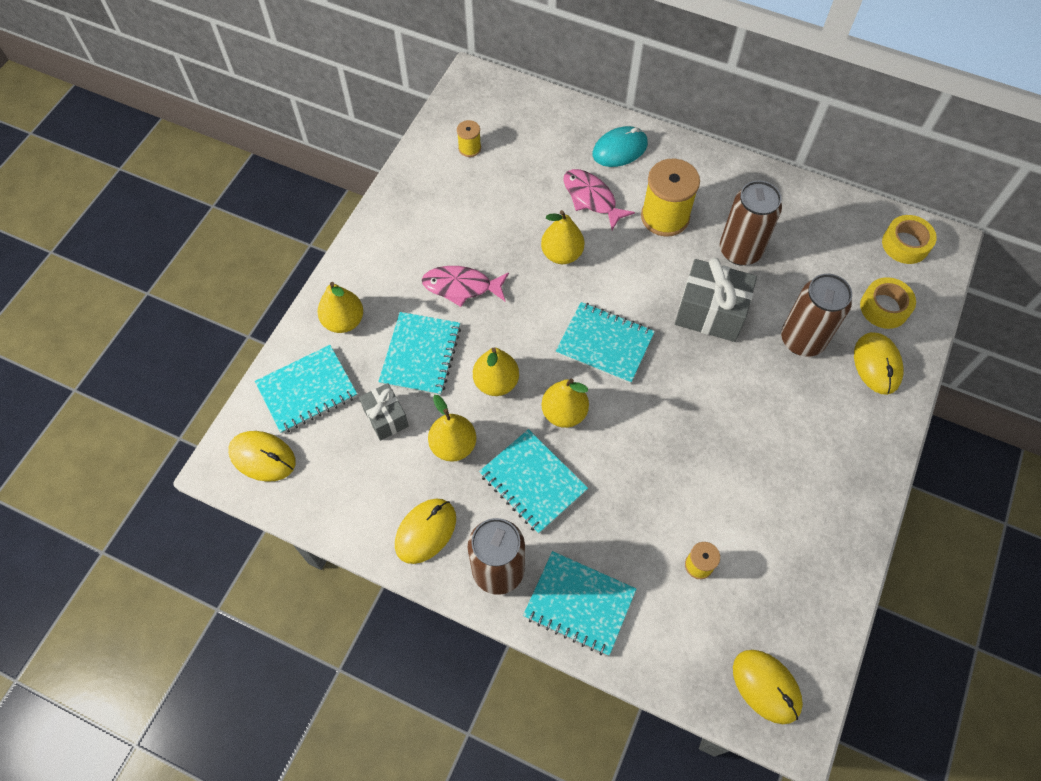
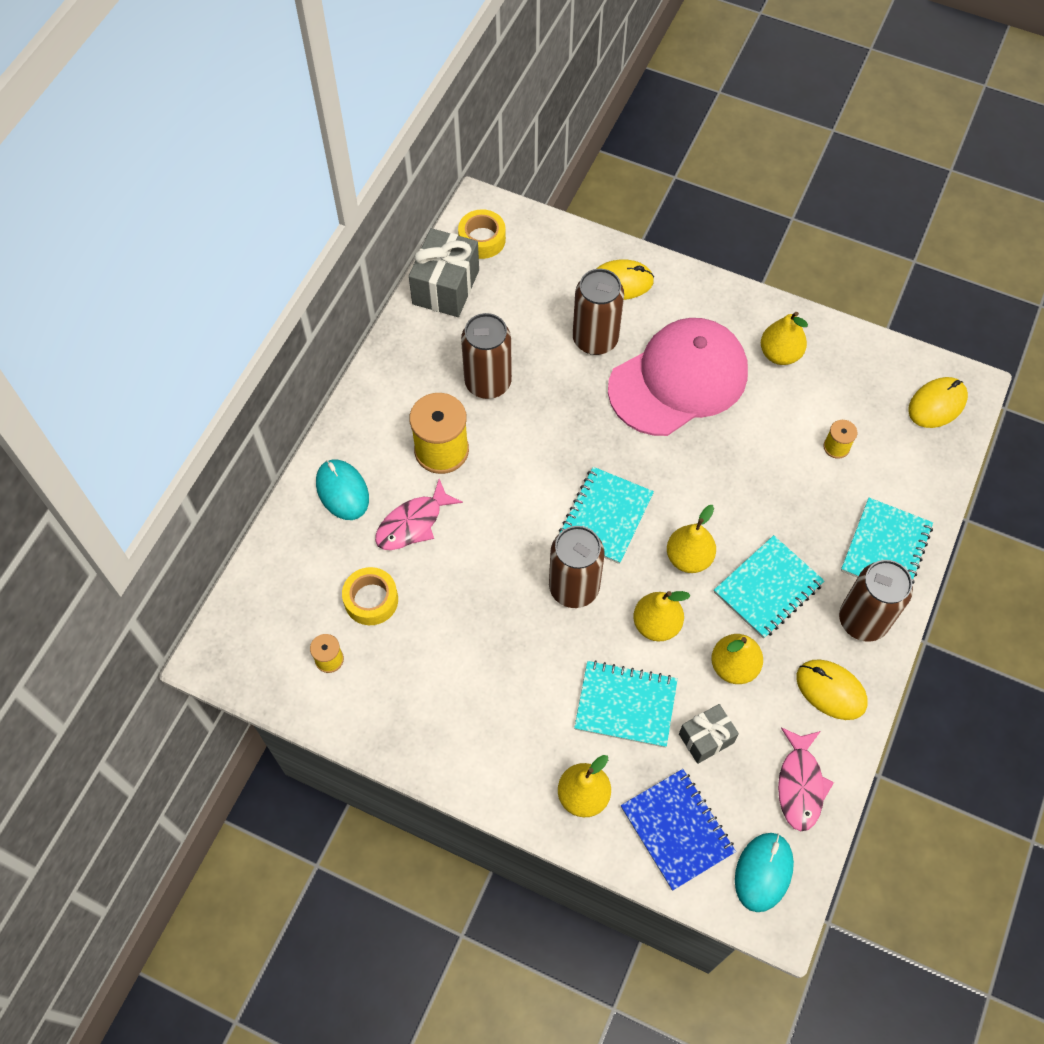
camera: 90 degrees left, 0 degrees up
yellow mouse [228,431,296,482] -> turquoise mouse [735,833,794,912]
turquoise notebook [255,345,357,434] -> blue notebook [621,769,736,891]
pink fish [422,266,509,307] -> pink fish moved to [778,727,834,831]
yellow pear [541,210,584,264] -> yellow pear moved to [761,312,808,365]
grey gift [675,258,757,342] -> grey gift moved to [409,228,479,317]
yellow tape [860,277,916,329] -> yellow tape moved to [342,567,398,625]
none -> brown can [549,526,605,608]
none -> pink cap [608,318,748,436]

